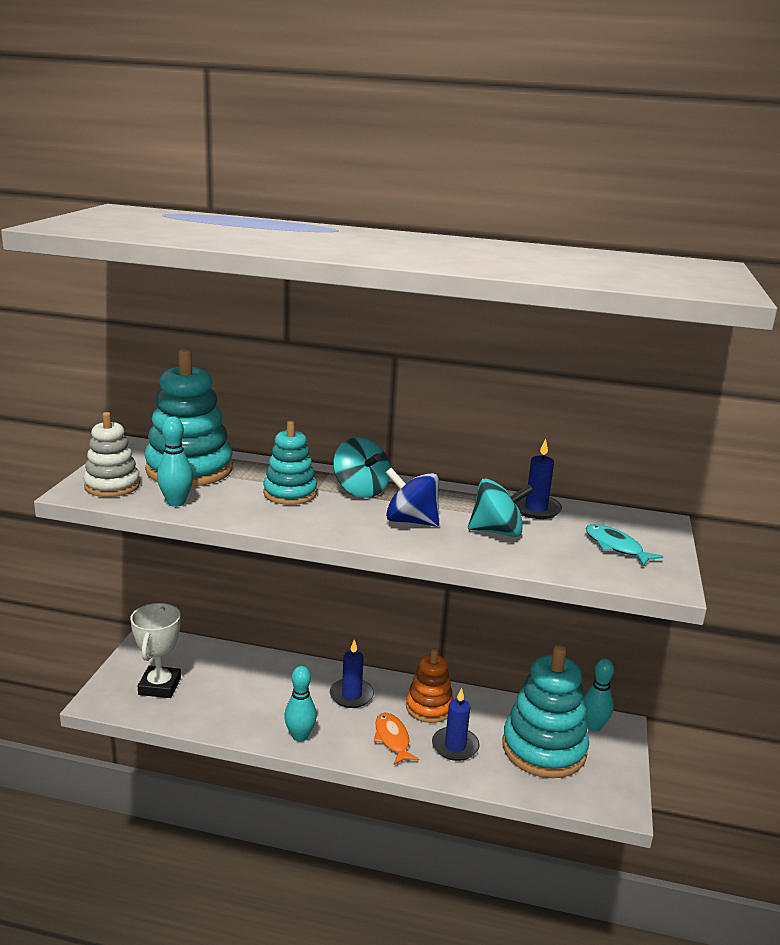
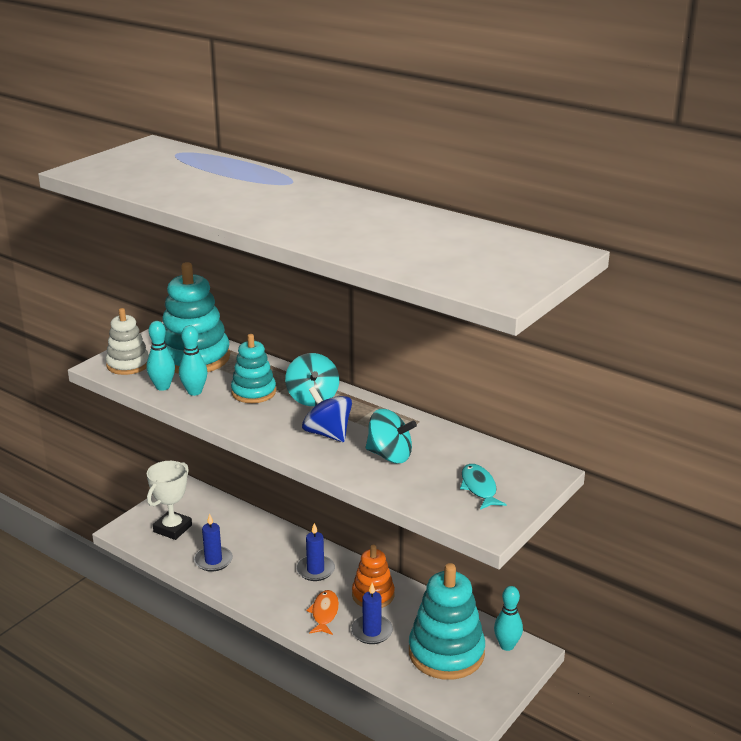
camera: 25 degrees right, 5 degrees up
turquoise bowling pin [284,666,317,742] -> turquoise bowling pin moved to [179,325,207,396]
blue candle [516,439,562,519] -> blue candle moved to [194,513,233,572]

